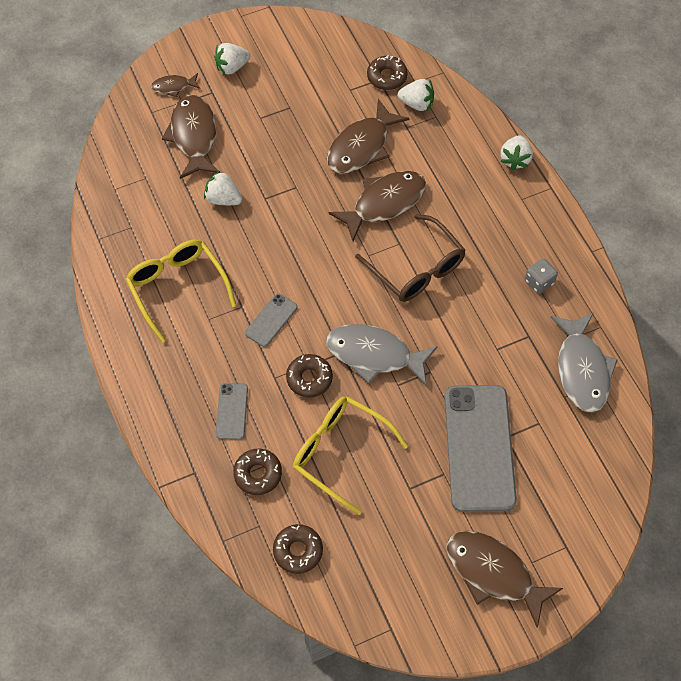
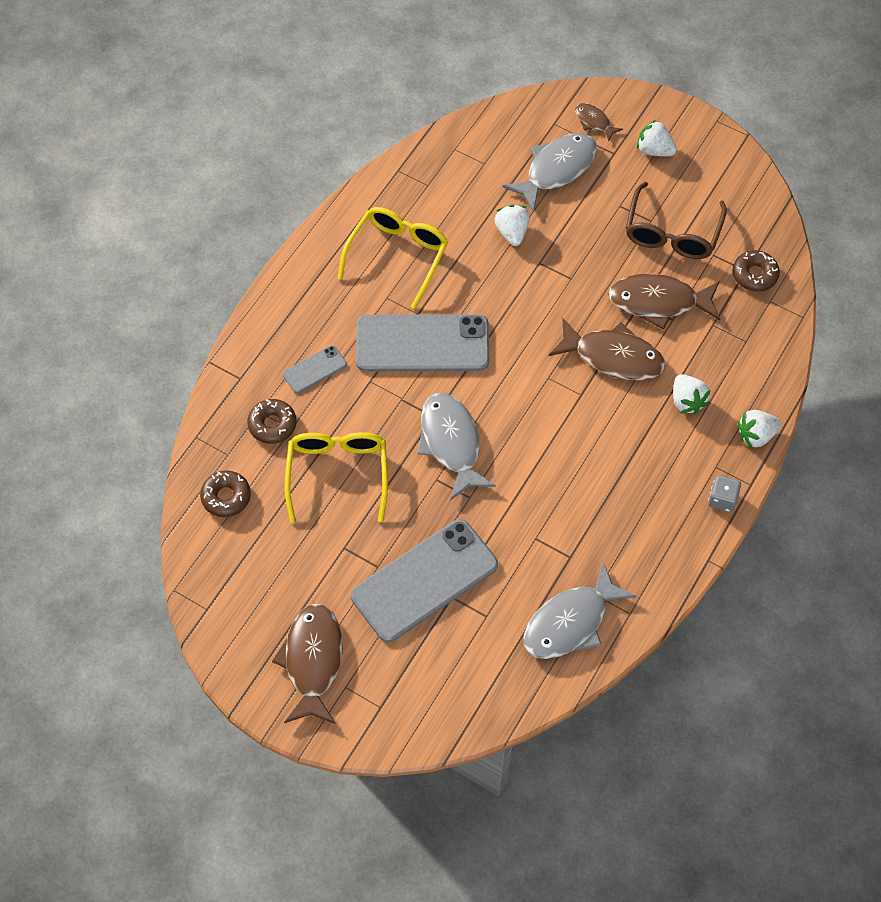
camera: 55 degrees right, 0 degrees up
brown fish [162,95,219,179] -> grey fish [502,133,597,213]
grey phone [245,293,298,347] -> grey phone [356,314,489,372], size x2.19
brown donut [286,354,333,398] -> none
brown glasses [355,214,466,302] -> brown glasses moved to [626,182,727,259]
white strawberry [397,79,434,111] -> white strawberry moved to [673,374,710,414]
grey dice [525,258,558,294] -> grey dice moved to [708,475,741,512]

